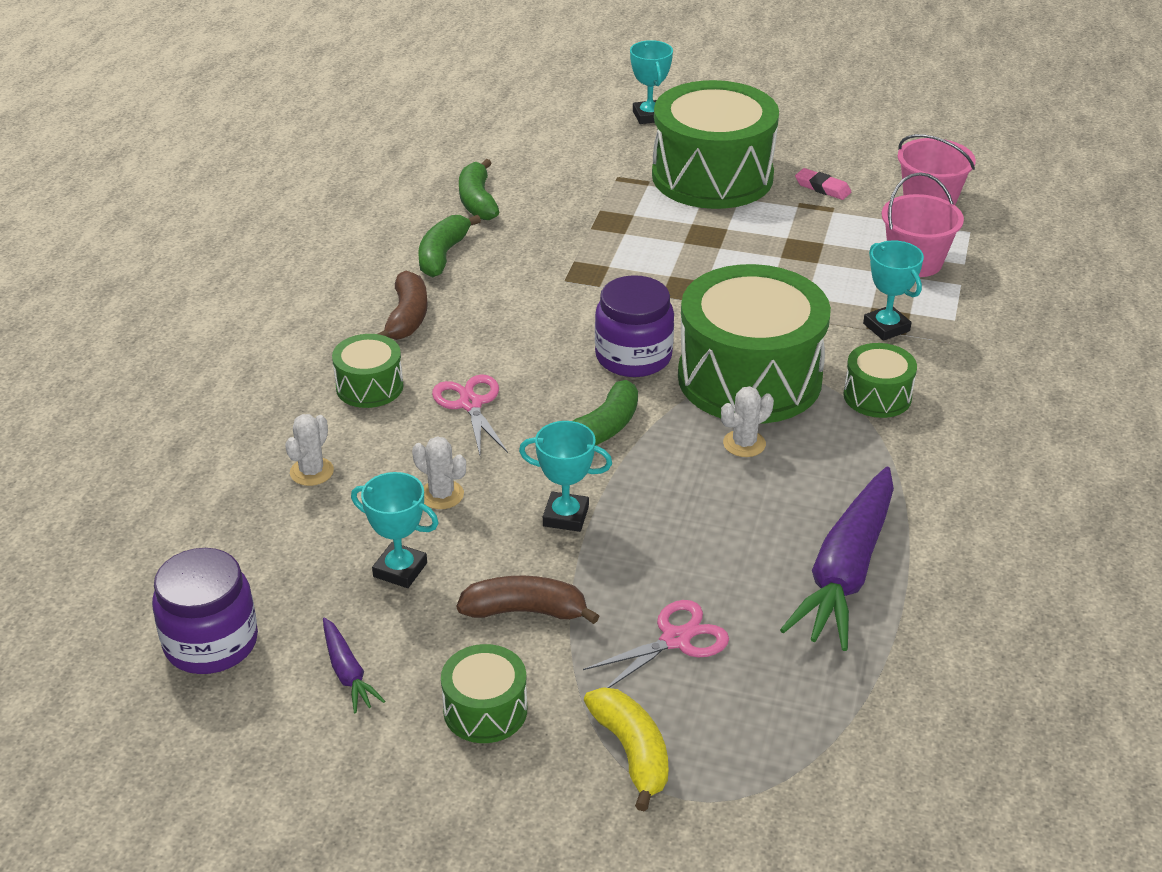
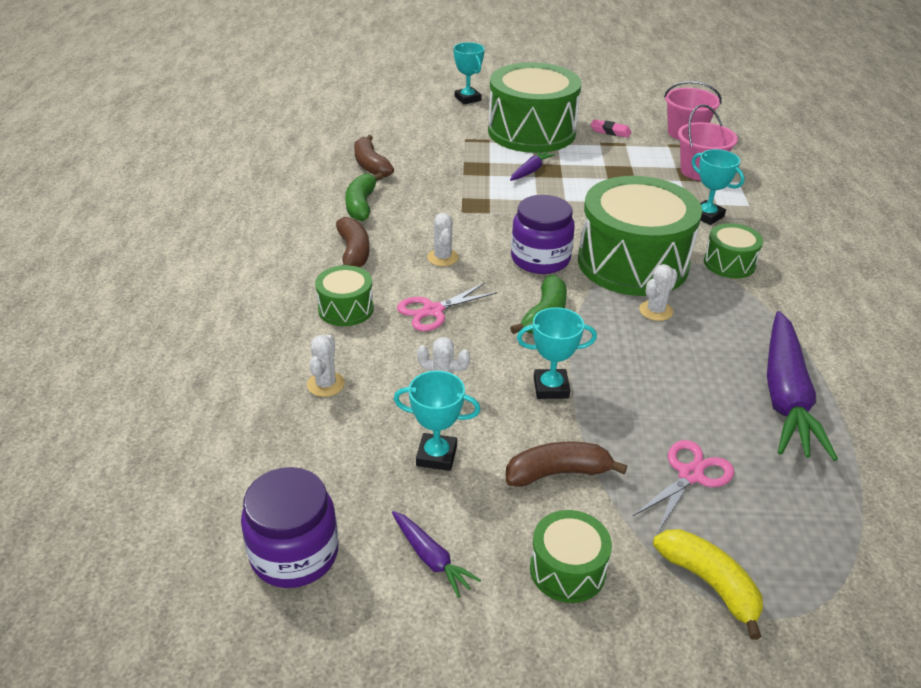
camera: 15 degrees left, 0 degrees up
pink scissors [432,374,508,455] -> pink scissors turned 90 degrees counterclockwise [397,283,498,331]
green banana [459,159,499,220] -> brown banana [354,135,394,177]
none -> white cactus [427,213,458,266]
none -> purple carrot [510,150,555,181]

